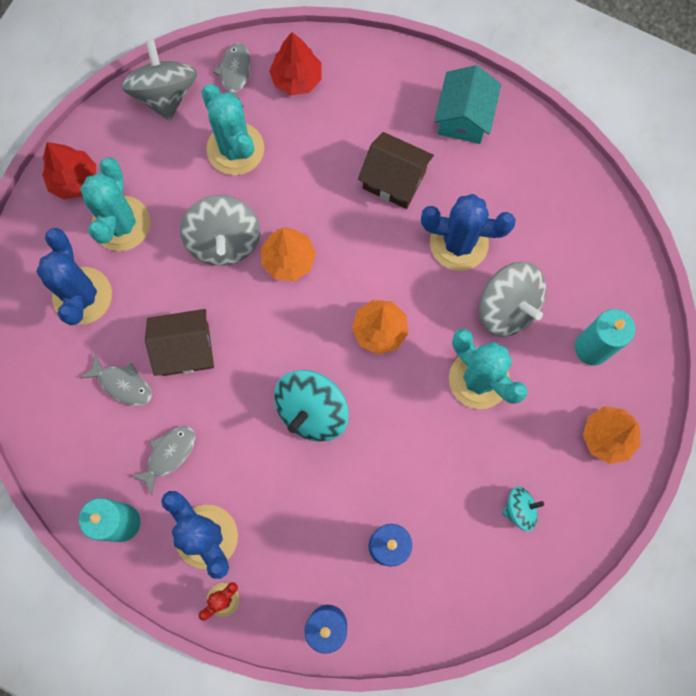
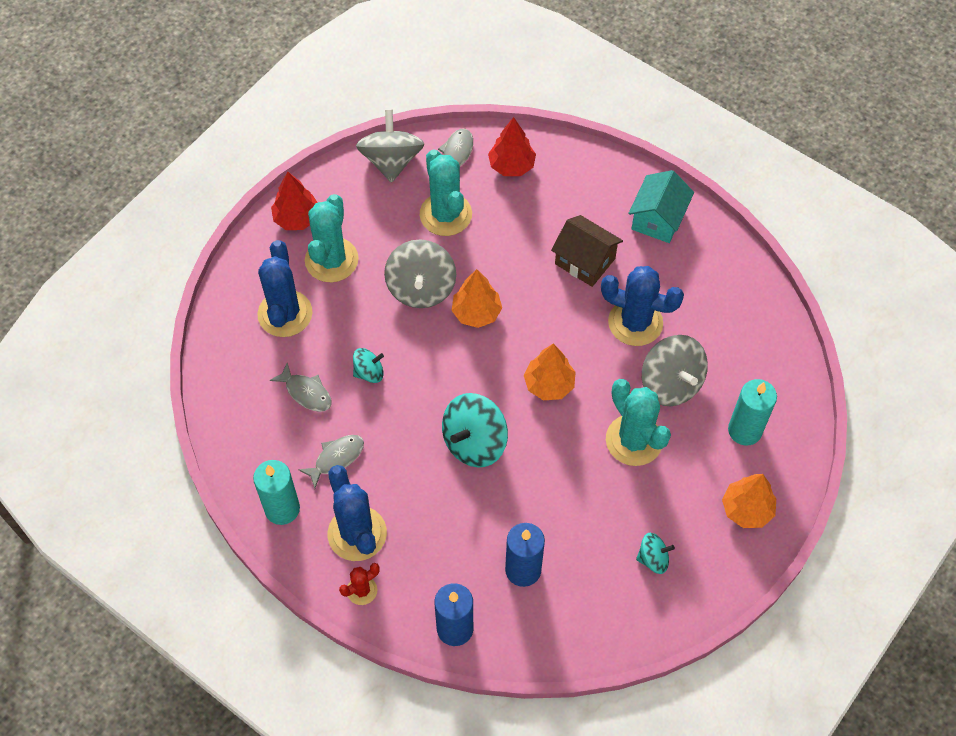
camera: 10 degrees right, 15 degrees down
brown house [145,309,214,376] -> turquoise spinning top [353,348,384,383]

